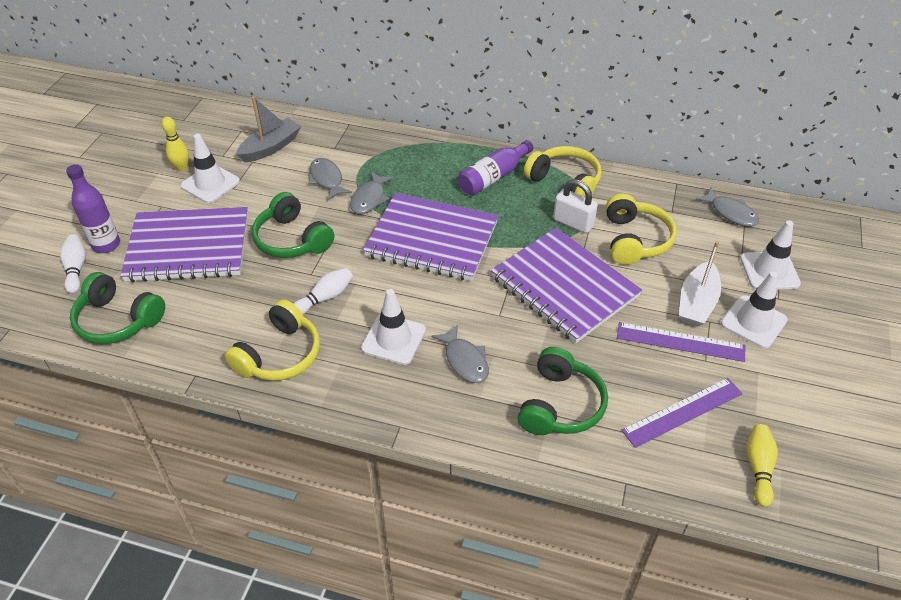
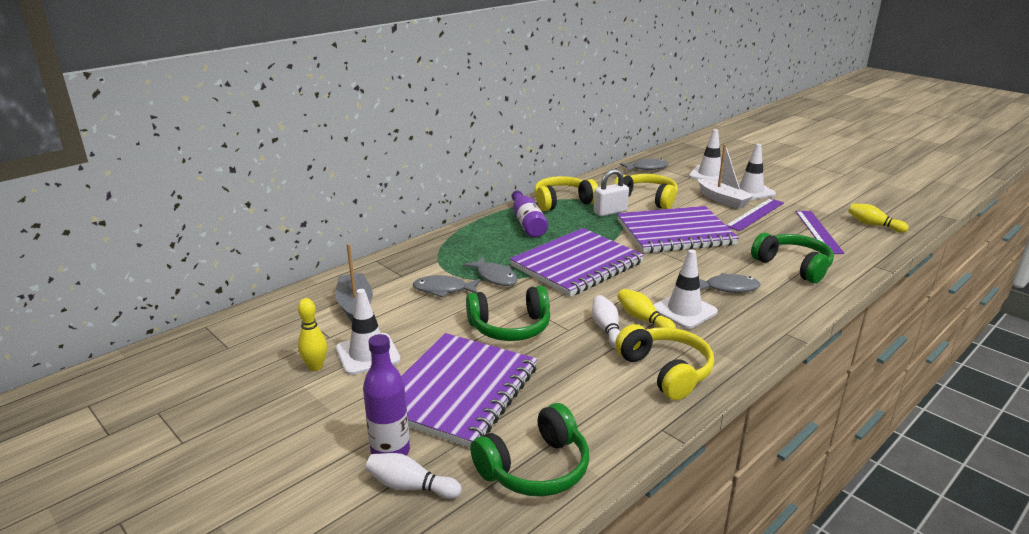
camera: 60 degrees left, 20 degrees down
none -> yellow bowling pin [617,289,676,328]

